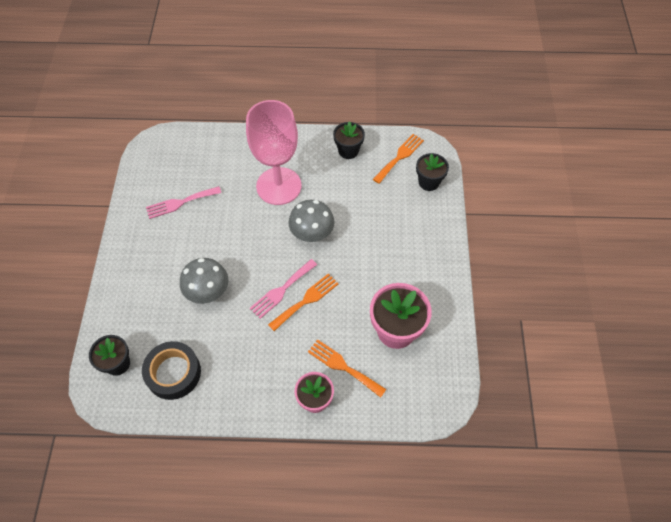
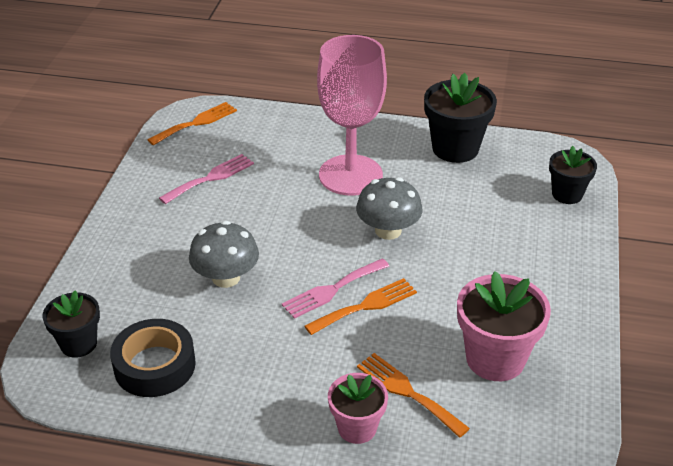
camera: 10 degrees right, 20 degrees down
pink fork [146,186,221,219] -> pink fork turned 150 degrees clockwise [159,154,254,204]
black flower pot [333,121,365,159] -> black flower pot [424,73,497,163], size x1.61
orange fork [373,134,424,184] -> orange fork moved to [148,102,237,146]

